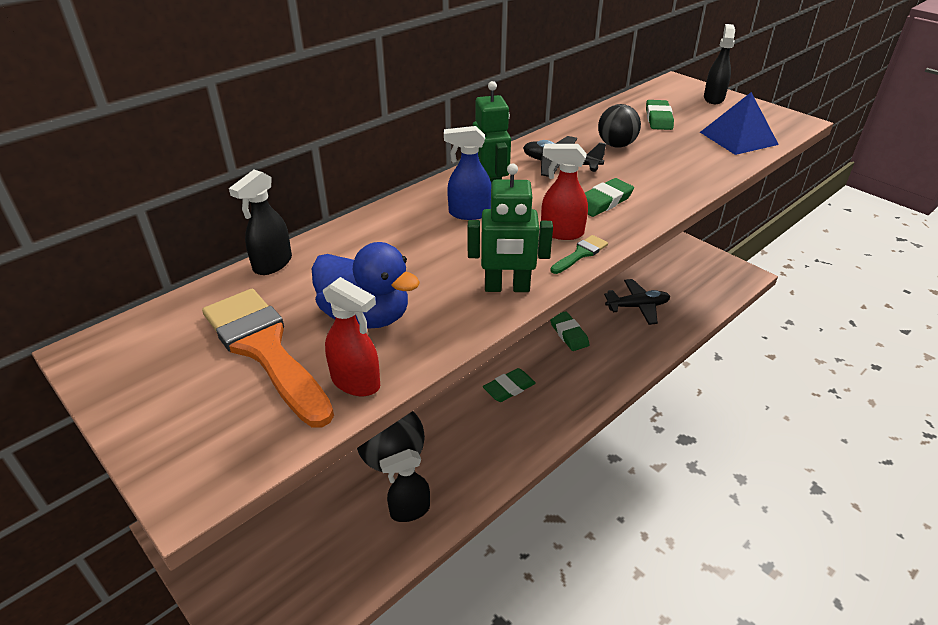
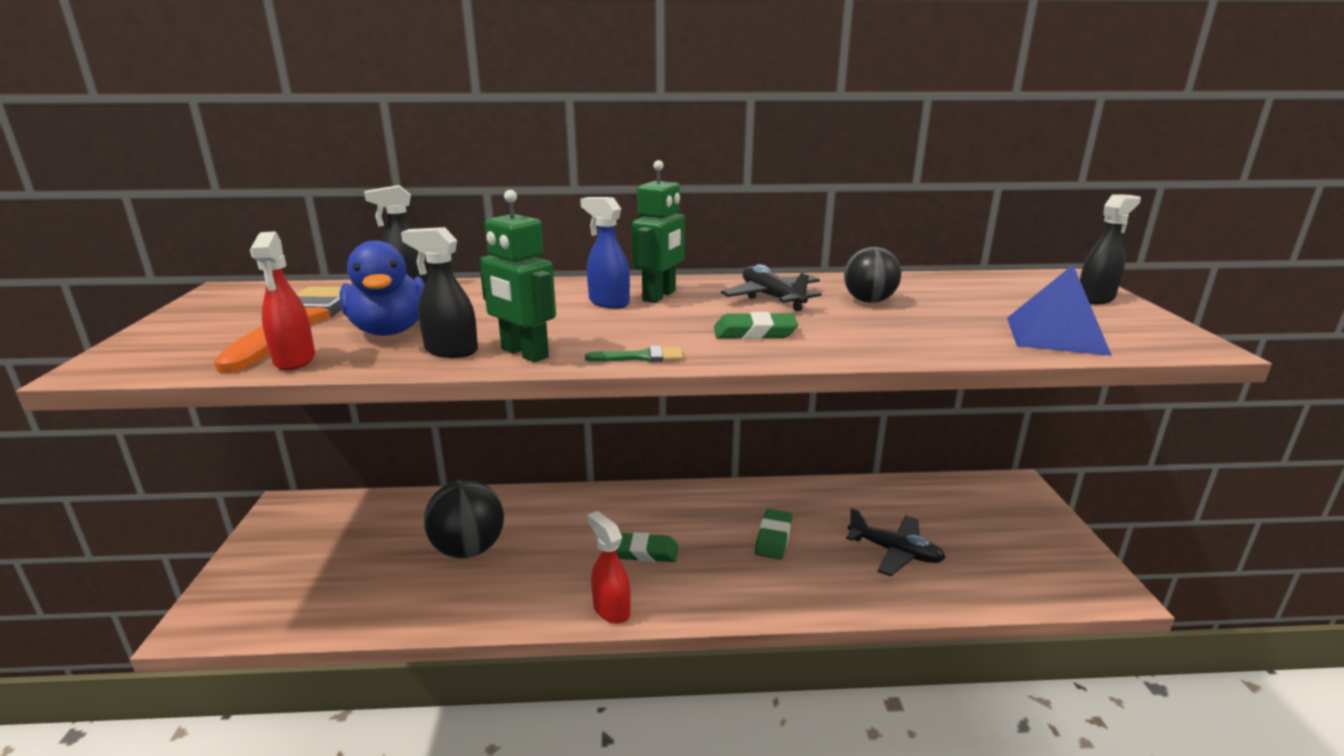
camera: 40 degrees right, 15 degrees down
black spray bottle [379,449,430,522] -> black spray bottle moved to [401,227,478,358]
red spray bottle [541,144,588,240] -> red spray bottle moved to [587,511,631,624]
green eraser [646,100,674,130] -> none

